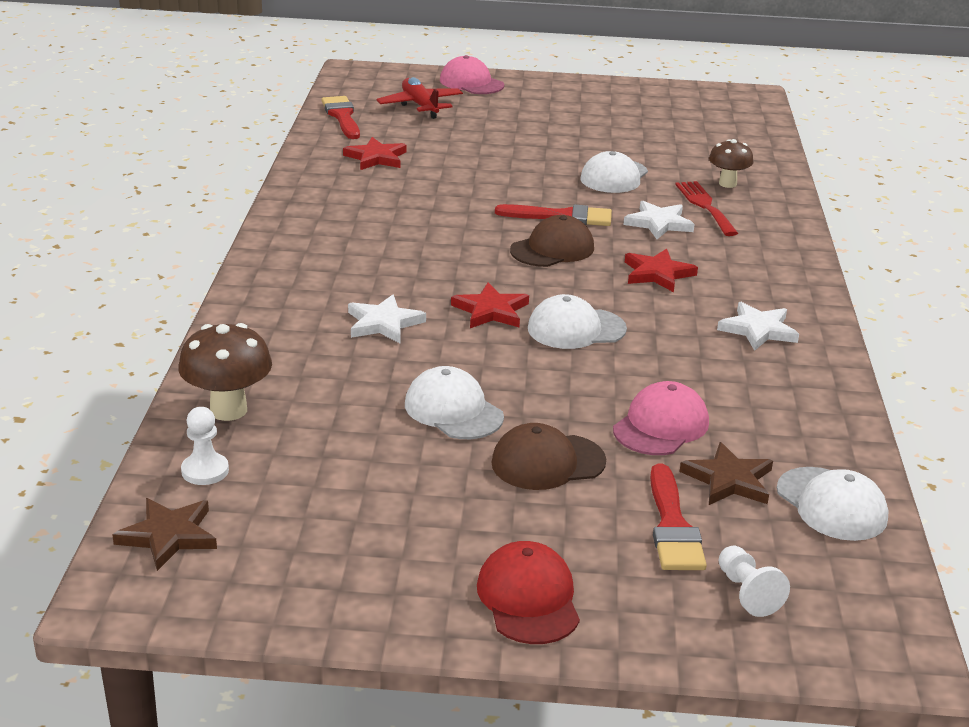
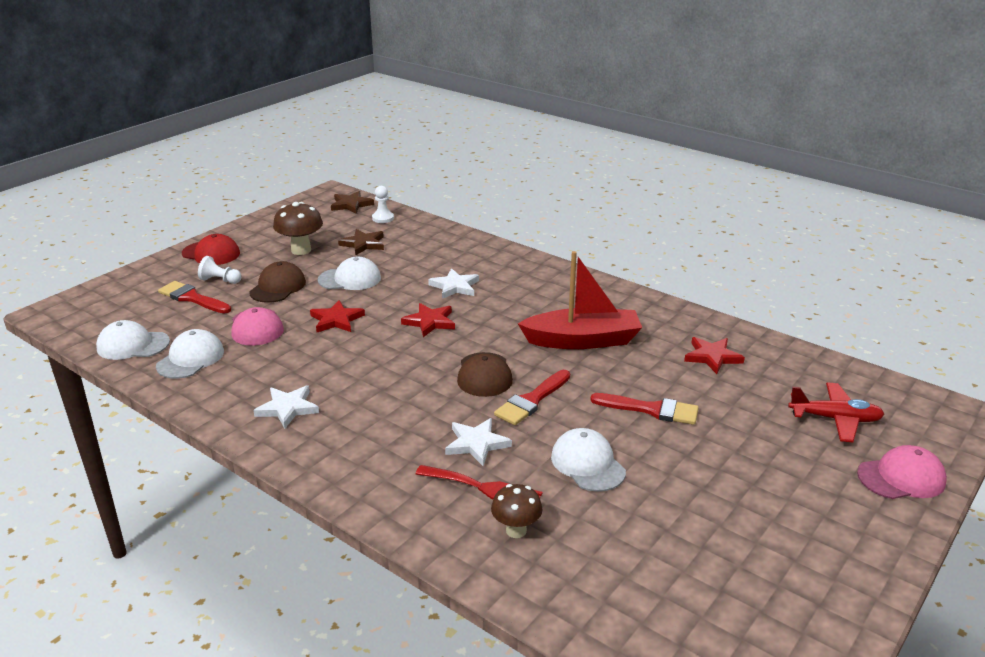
camera: 125 degrees right, 0 degrees up
brown mushroom [178,323,272,421] -> brown mushroom moved to [273,202,323,255]
red brush [322,96,360,139] -> red brush moved to [590,393,699,425]
white cap [528,294,627,349] -> white cap moved to [156,329,224,379]
red star [625,249,698,292] -> red star moved to [310,300,365,332]
brown star [680,442,773,505] -> brown star moved to [338,229,384,255]
white pawn [719,546,790,617] -> white pawn moved to [198,256,241,284]
none -> red boat [518,251,642,349]

